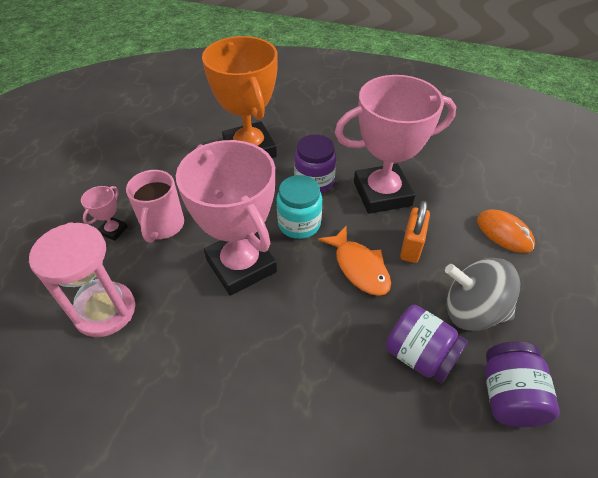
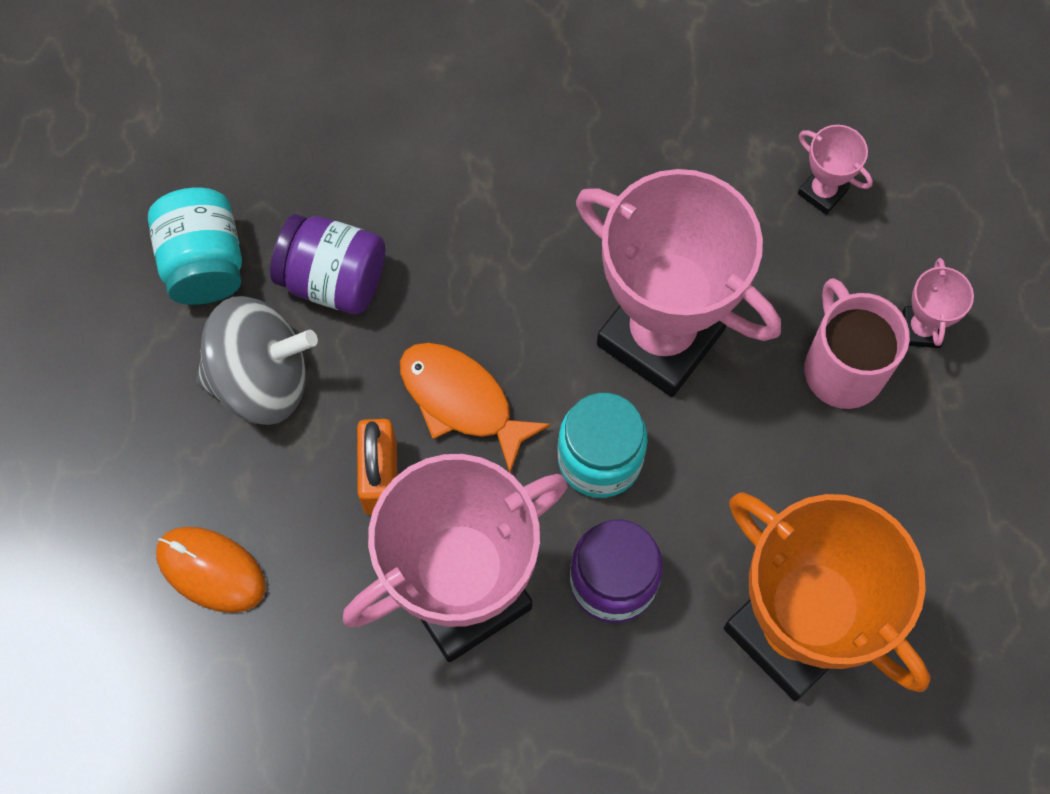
camera: 160 degrees right, 20 degrees up
pink hourglass [29,222,135,337] -> pink trophy [798,125,873,215]
purple jar [485,342,560,427] -> turquoise jar [148,187,242,305]

